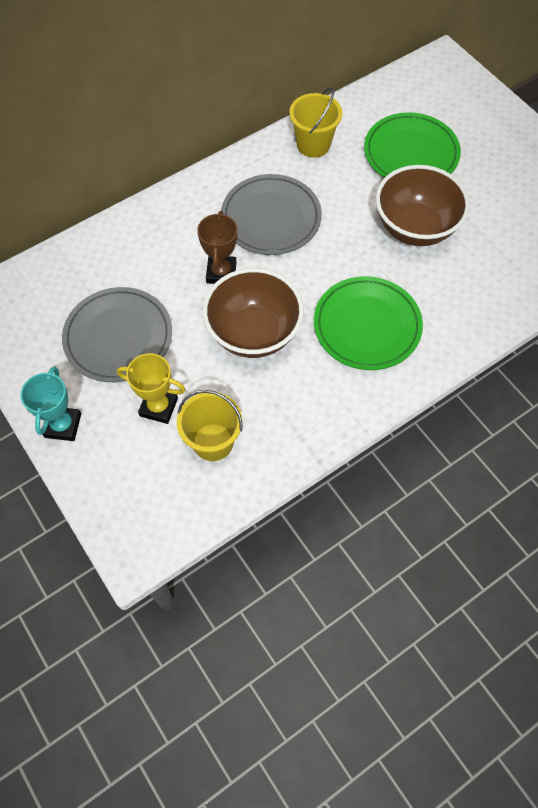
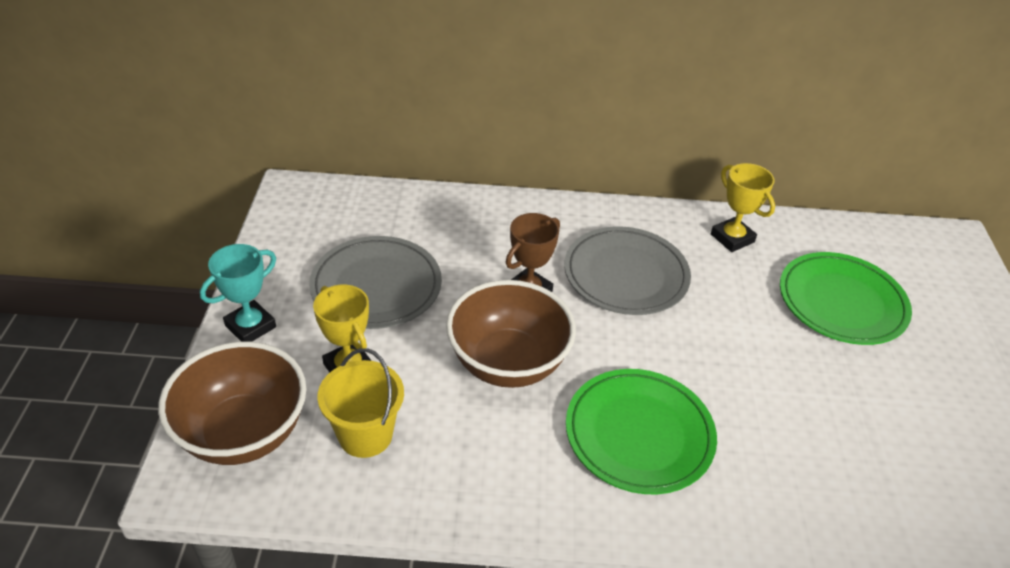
camera: 35 degrees right, 20 degrees down
yellow bucket [289,87,342,158] -> yellow trophy [711,163,775,252]
brown bowl [376,165,470,246] -> brown bowl moved to [158,341,307,465]

